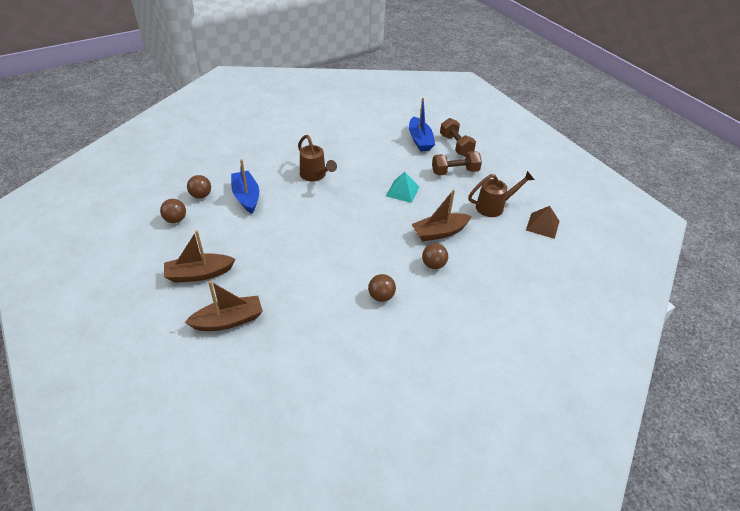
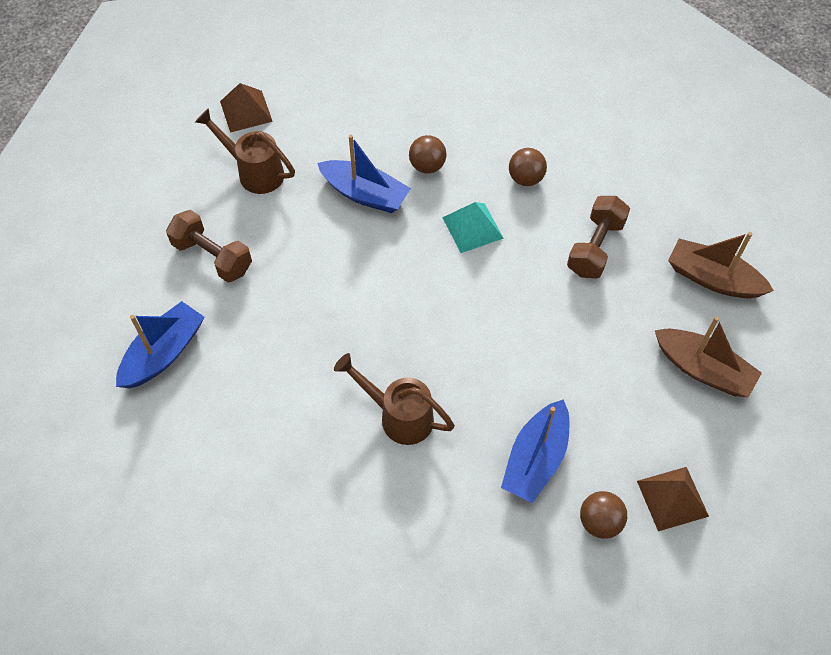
camera: 130 degrees left, 15 degrees up
brown ball [160,199,186,223] -> brown pyramid [637,467,709,531]
brown watering can [298,135,337,181] -> brown watering can turned 75 degrees counterclockwise [334,353,455,445]
turquoise pyramid [386,172,419,203] -> turquoise pyramid moved to [442,202,504,253]
brown boat [412,189,472,241] -> blue boat [317,135,411,213]
brown dumbbell [440,118,476,157] -> brown dumbbell moved to [567,196,630,278]

